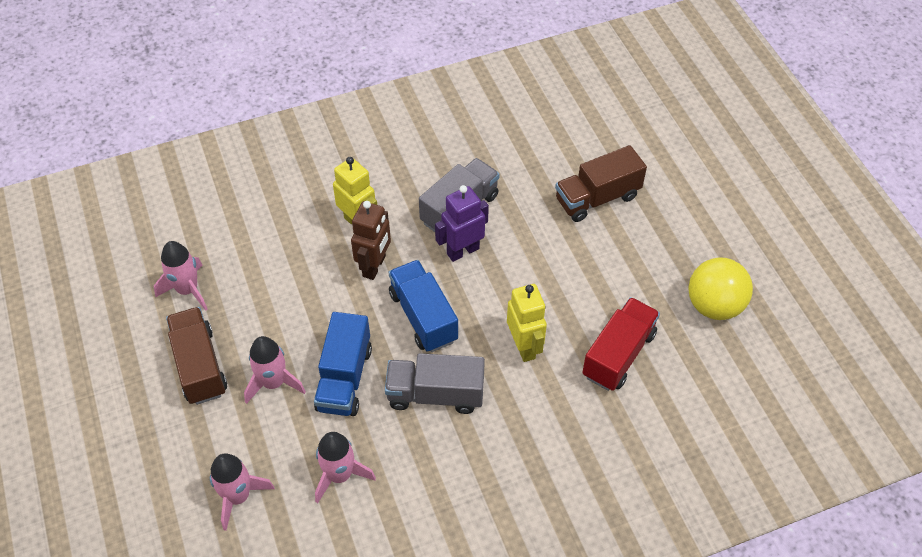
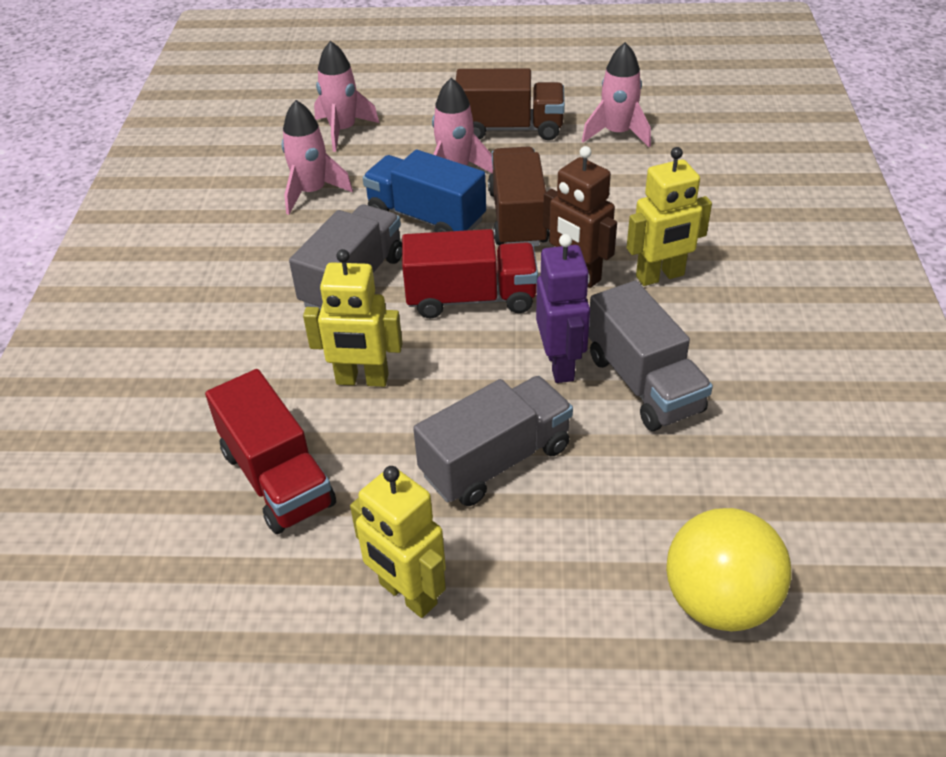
camera: 115 degrees right, 10 degrees down
blue truck [389,260,458,352] -> red truck [402,229,538,318]
brown truck [555,145,647,222] -> brown truck moved to [488,146,549,247]
yellow ball [688,257,753,320] -> yellow ball moved to [666,508,792,632]
none -> yellow robot [350,466,446,618]
none -> grey truck [413,376,573,506]

